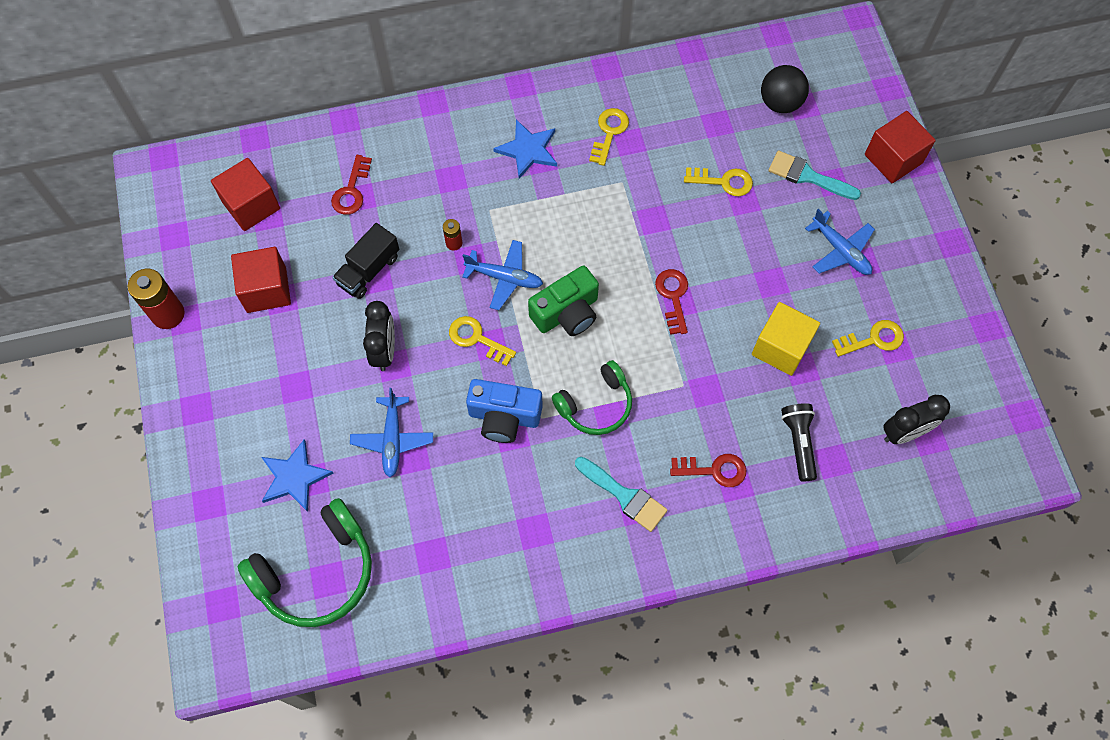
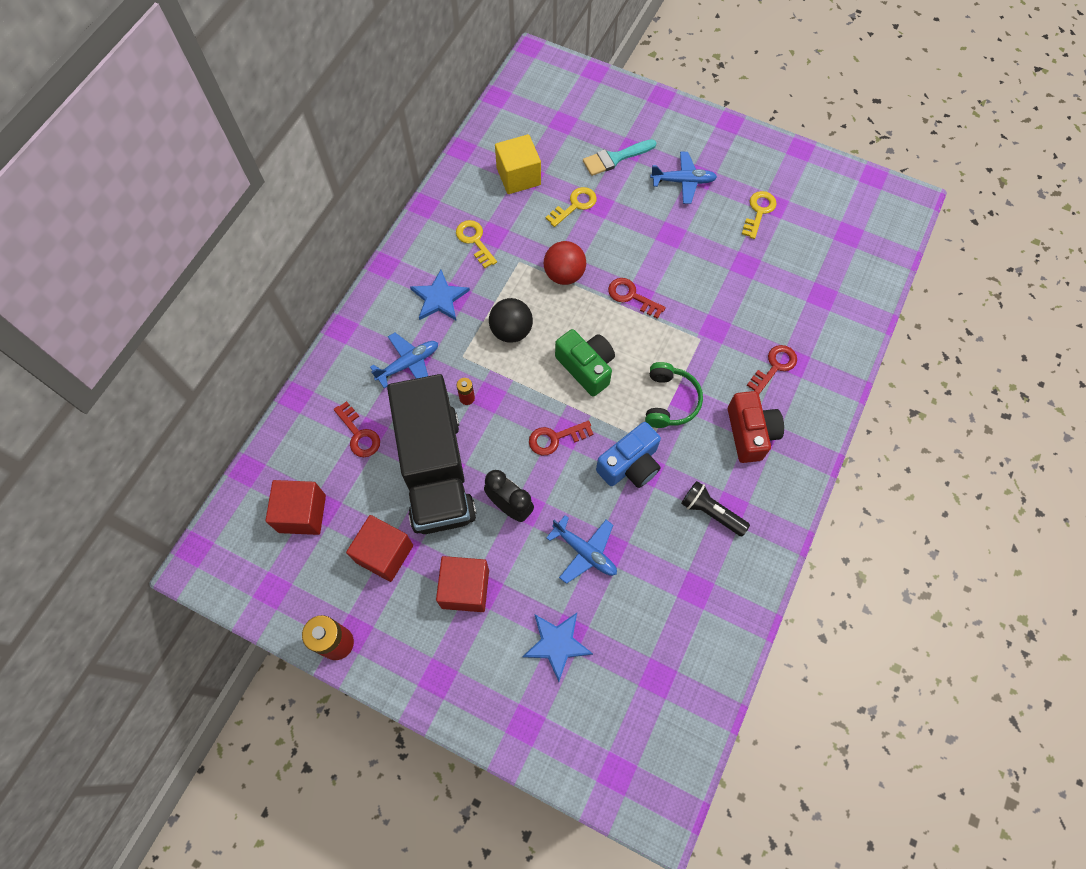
camera: 50 degrees left, 0 degrees up
green headphones [238,498,372,627] -> none
black truck [332,223,399,299] -> black truck [387,374,477,534], size x2.14
yellow key [449,316,516,366] -> red key [529,421,594,455]
blue plane [462,240,543,310] -> blue plane moved to [370,333,438,388]
green camera [528,266,599,336] -> green camera turned 45 degrees counterclockwise [555,329,615,397]
turquoise brush [575,457,667,532] -> red camera [728,391,784,463]
yellow cube [752,302,820,376] -> yellow cube moved to [495,134,541,194]
black ball [761,65,809,113] -> black ball moved to [489,298,533,343]
black flashlight [781,403,817,482] -> black flashlight moved to [681,481,750,536]
red cube [865,111,936,183] -> red cube moved to [436,556,489,612]
black clock [883,395,950,444] -> none
none -> red ball [544,241,586,285]

